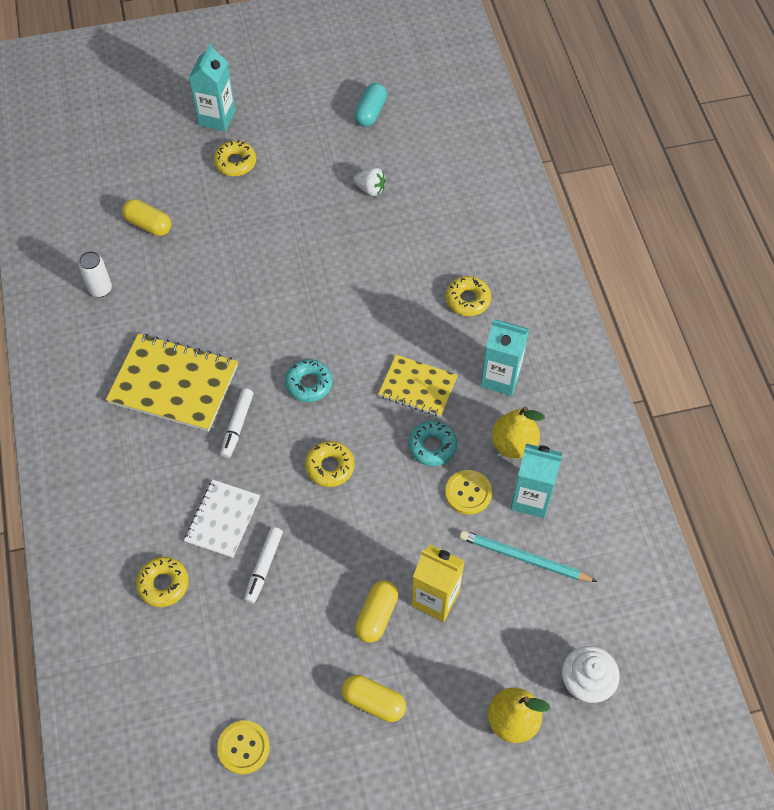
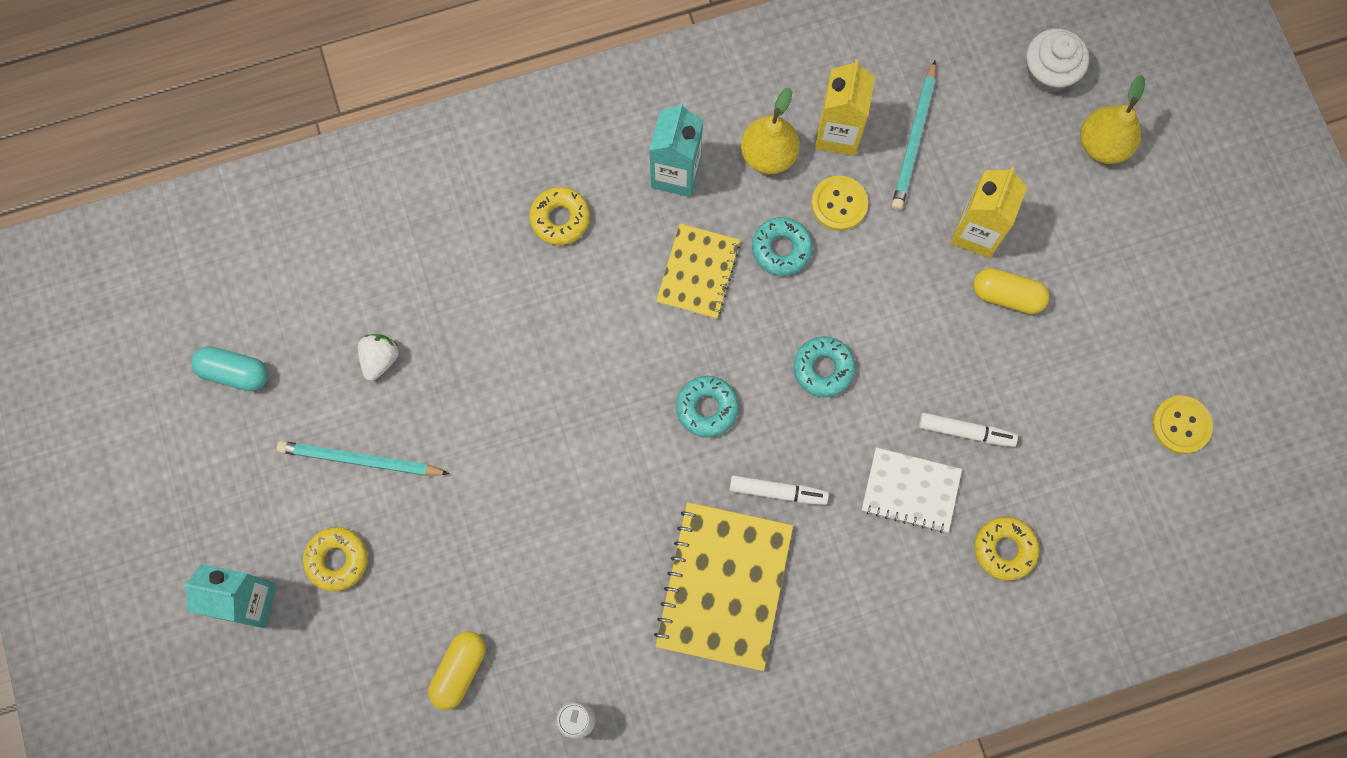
camera: 95 degrees left, 15 degrees up
yellow donut [305,441,355,487] -> turquoise donut [793,336,856,397]
yellow capsule [342,675,406,722] -> none
turquoise carton [511,444,562,518] -> yellow carton [815,59,875,156]
none -> turquoise pencil [277,441,450,476]

